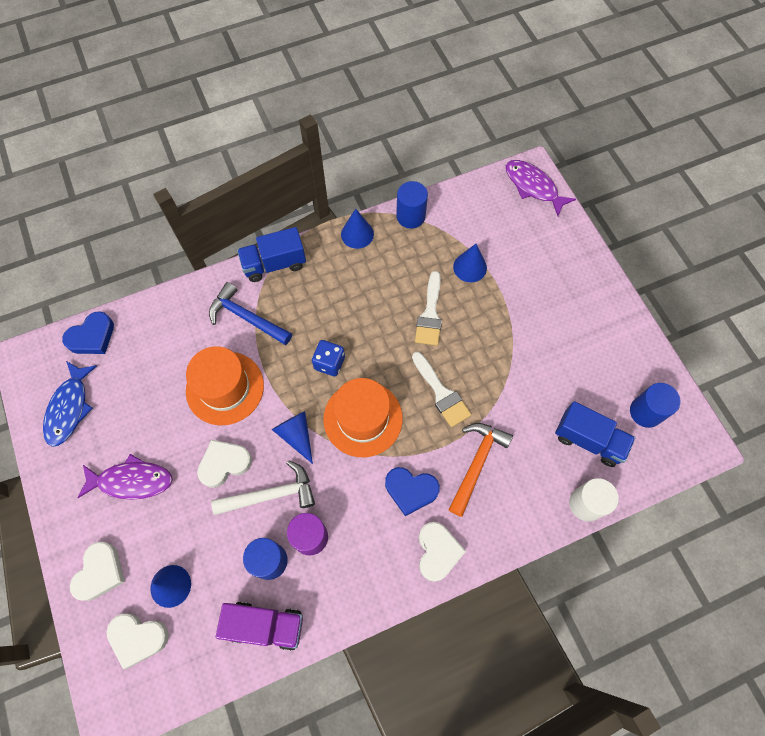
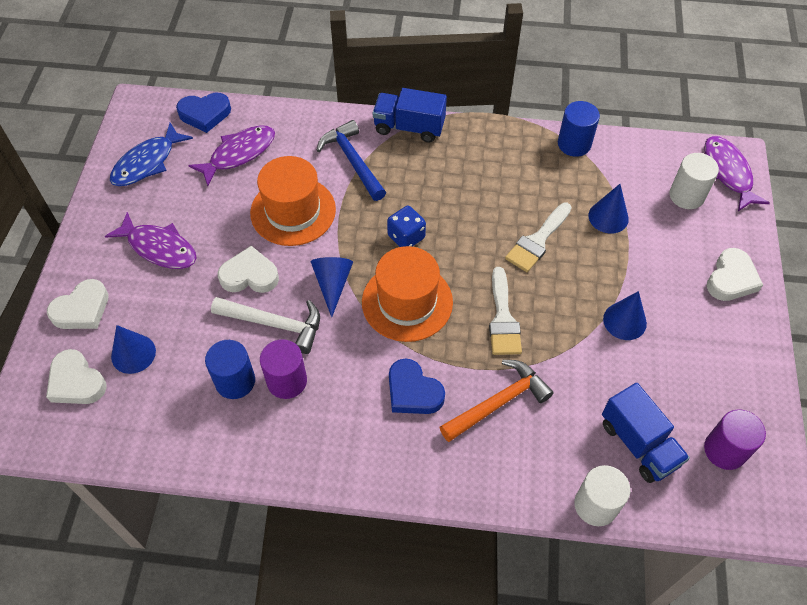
camera: 30 degrees right, 10 degrees down
purple truck [216,602,303,651] -> none
blue cone [341,209,374,249] -> blue cone moved to [603,291,647,340]
white heart [419,522,466,582] -> white heart moved to [707,248,763,301]
blue cylinder [630,383,680,428] -> purple cylinder [704,410,766,470]
none -> purple fish [188,125,275,186]
none -> white cylinder [670,153,719,209]

